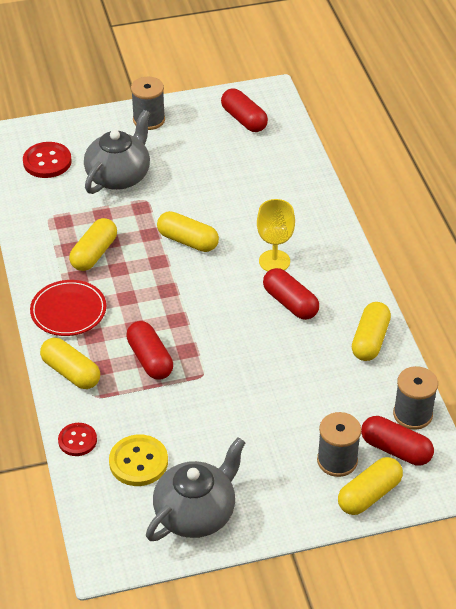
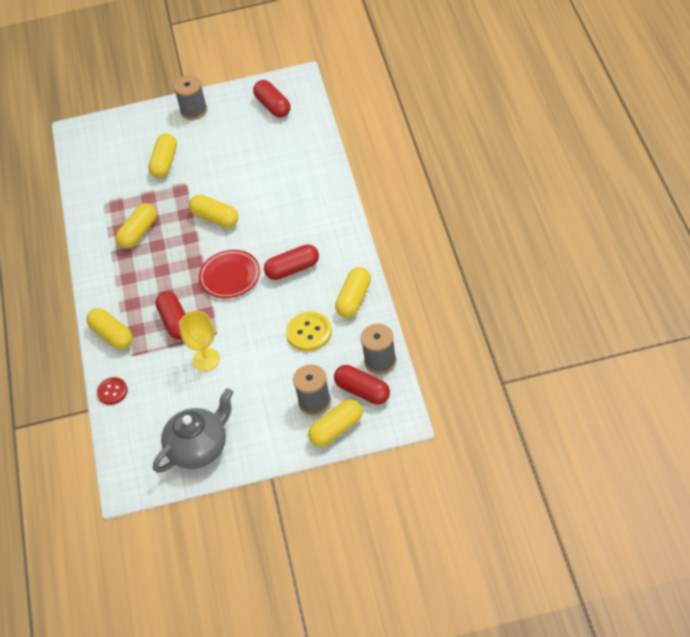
camera: 10 degrees right, 5 degrees up
red button [23,142,72,178] -> none
red plate [30,280,106,336] -> red plate moved to [199,250,260,298]
grey teapot [84,110,150,194] -> yellow capsule [148,133,177,178]
yellow button [109,435,168,486] -> yellow button moved to [286,312,332,351]
yellow goblet [257,199,295,271] -> yellow goblet moved to [179,311,220,371]
red capsule [263,268,319,320] -> red capsule turned 75 degrees counterclockwise [264,244,319,280]

